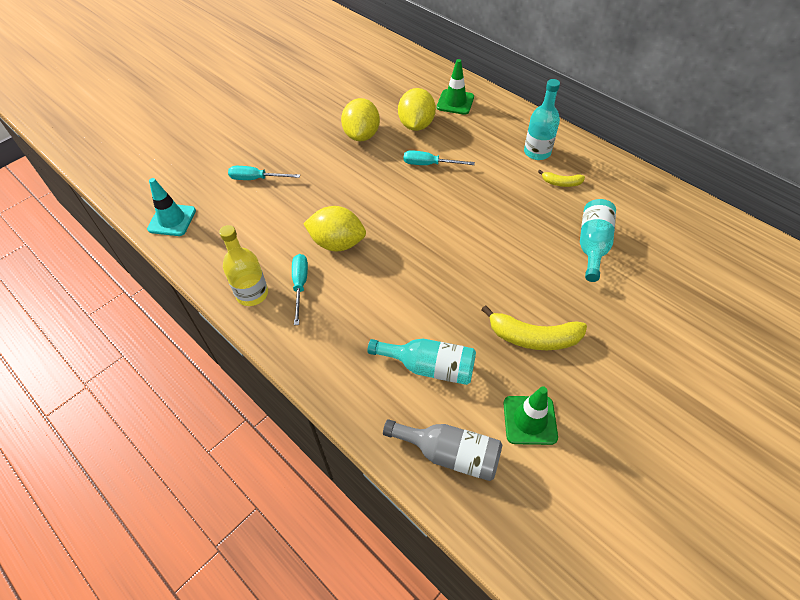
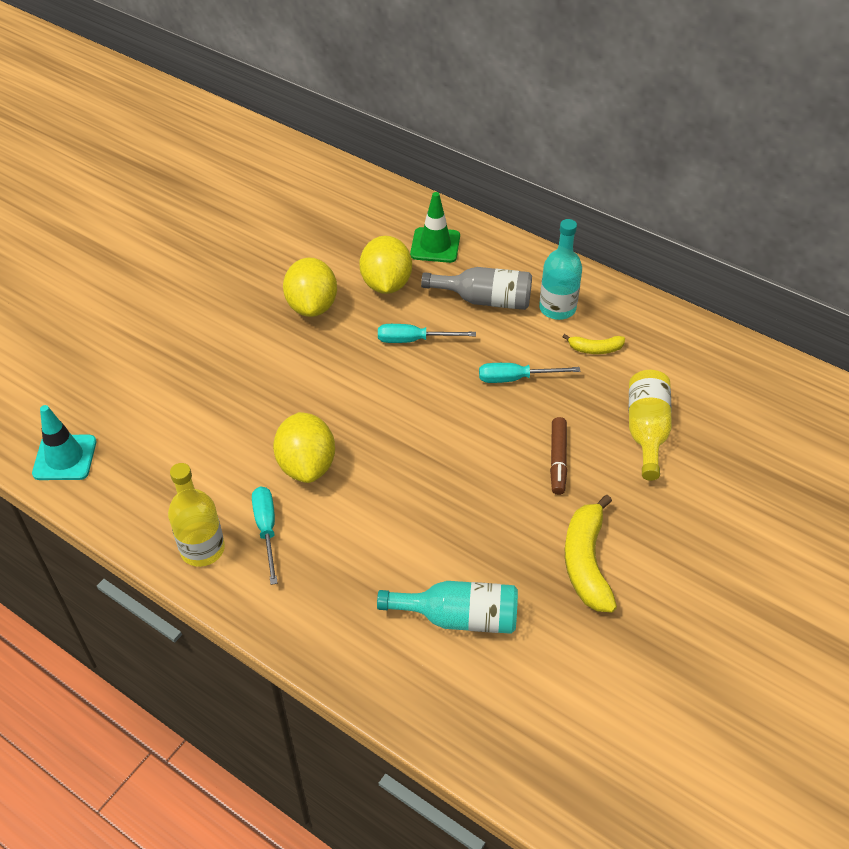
camera: 10 degrees left, 5 degrees down
turquoise screwdriver [228,166,300,180] -> turquoise screwdriver moved to [479,363,580,383]
yellow lemon [303,206,366,251] -> yellow lemon turned 75 degrees clockwise [273,412,335,483]
grey bottle [383,419,502,481] -> grey bottle moved to [421,267,532,310]
yellow banana [482,305,587,350] -> yellow banana turned 90 degrees clockwise [565,495,617,613]
green traffic cone [503,386,558,445] -> none
turquoise bottle [580,199,616,282] -> yellow bottle [629,370,672,481]
none -> brown marker [550,417,567,495]

